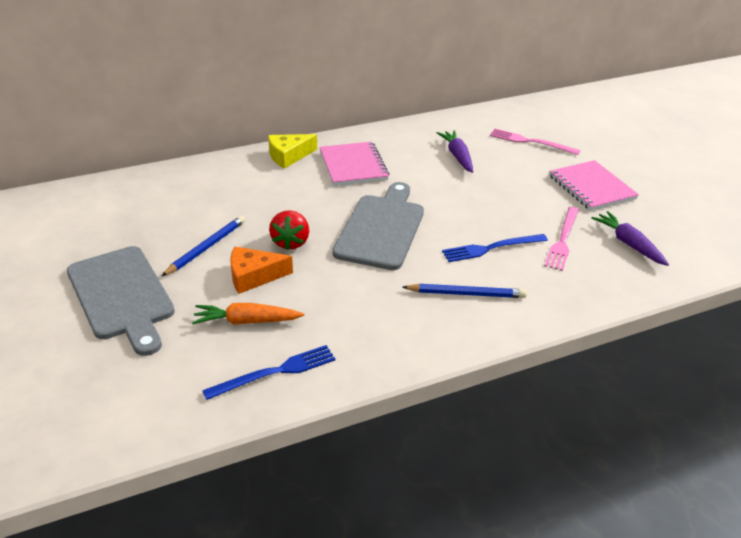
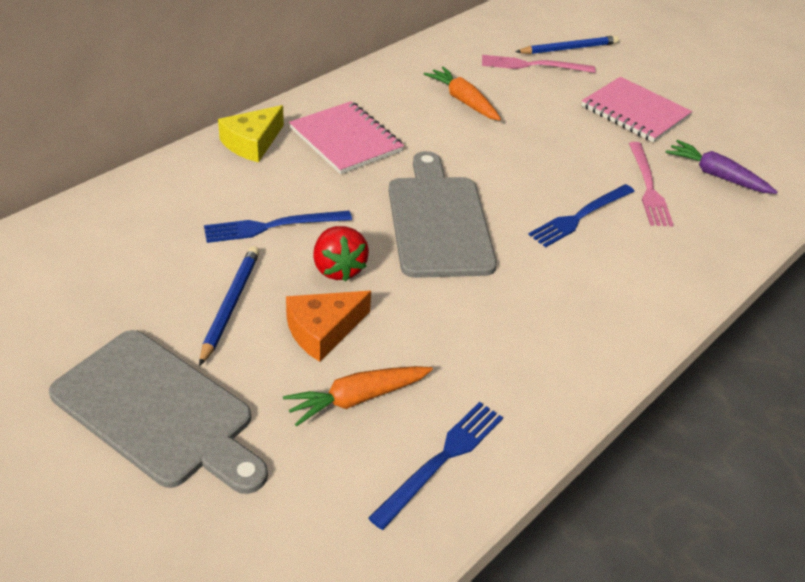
camera: 25 degrees left, 5 degrees up
blue pencil [402,284,527,298] -> blue pencil moved to [516,35,619,54]
purple carrot [437,130,473,173] -> orange carrot [424,66,501,121]
none -> blue fork [204,211,352,243]

